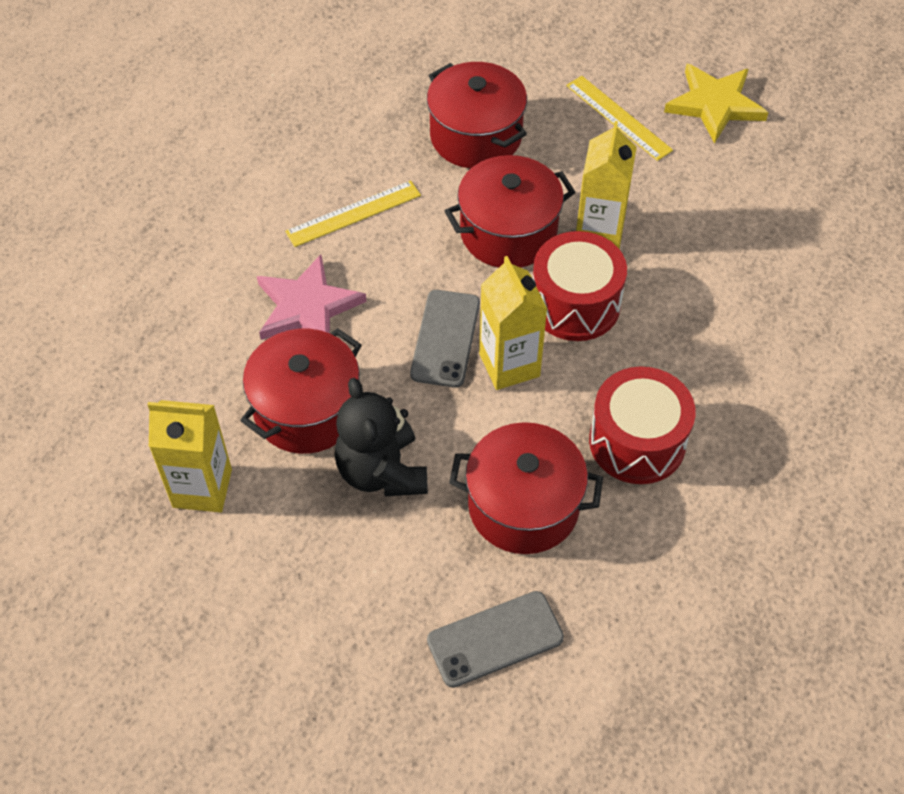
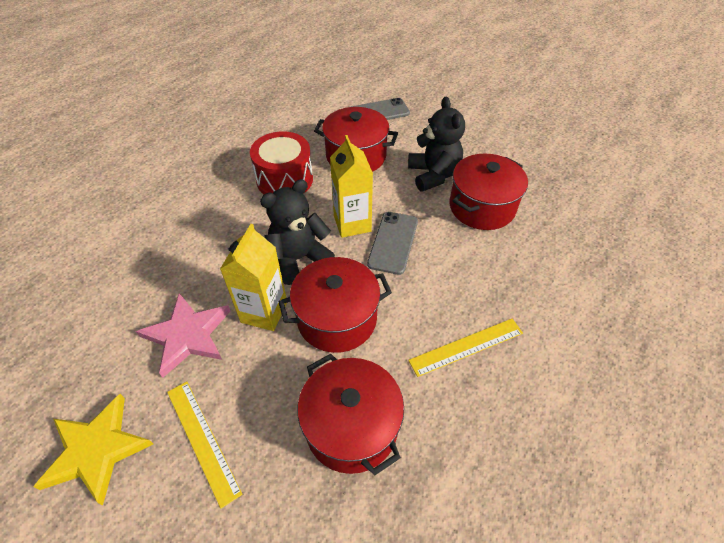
camera: 175 degrees left, 5 degrees down
yellow carton [147,400,232,512] -> none
pink star [257,254,367,340] -> pink star moved to [136,293,230,378]
red drum [533,231,627,341] -> black teddy bear [260,179,335,285]

